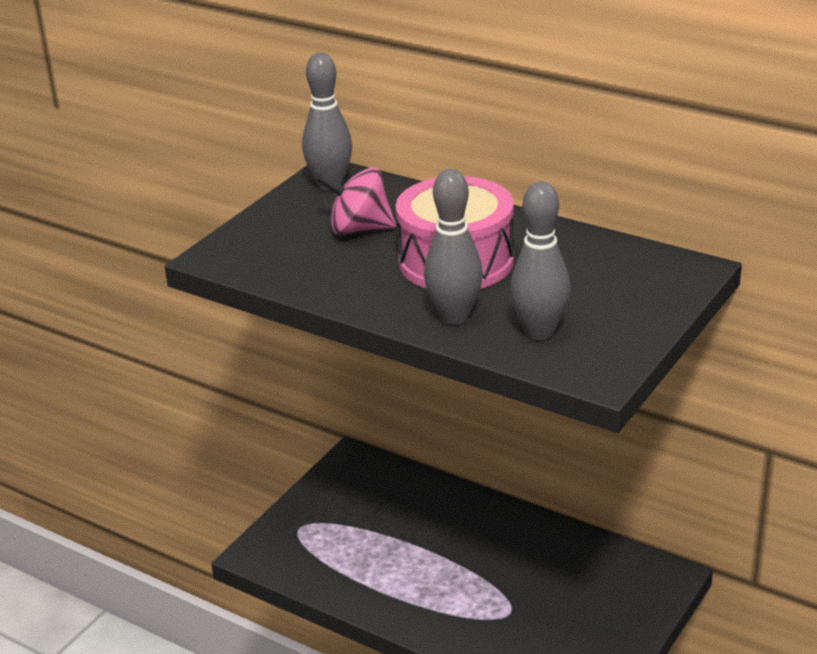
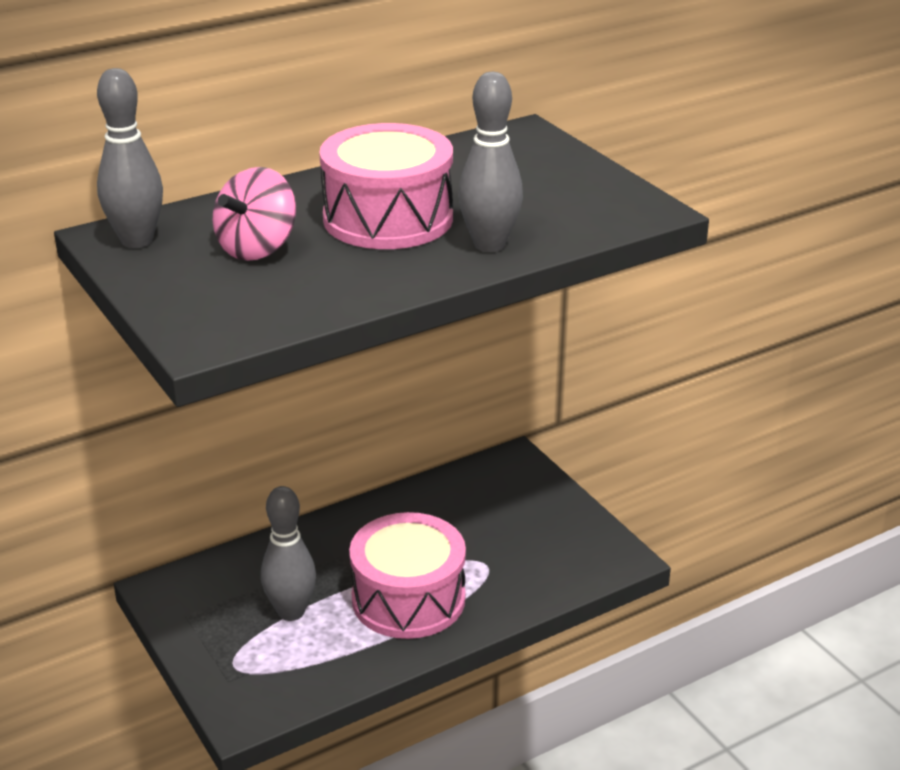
camera: 65 degrees left, 0 degrees up
grey bowling pin [510,182,571,340] -> grey bowling pin moved to [261,486,316,621]
none -> pink drum [349,512,466,639]

